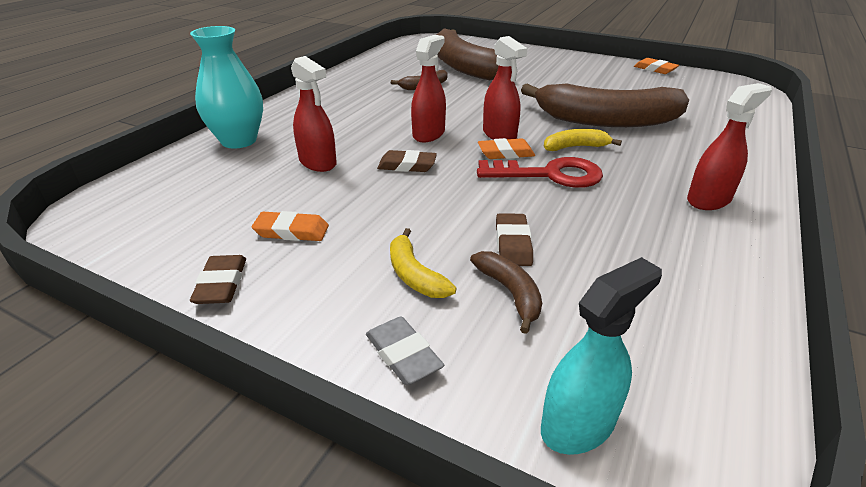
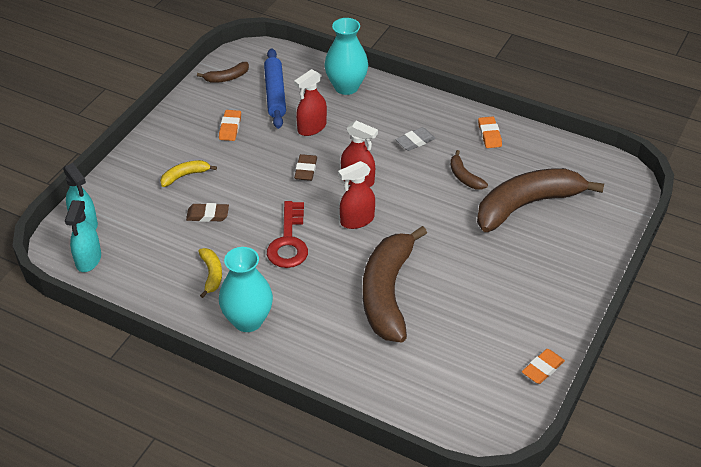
camera: 90 degrees right, 10 degrees up
brown eraser [190,255,246,304] -> none
grey eraser [366,316,444,385] -> grey eraser moved to [395,127,436,151]
brown banana [470,251,542,334] -> brown banana moved to [197,62,249,83]
orange eraser [478,138,535,159] -> orange eraser moved to [478,116,502,148]
yellow banana [544,129,622,151] -> yellow banana moved to [198,248,222,298]
red spray bottle [687,83,772,210] -> turquoise vase [219,247,273,332]
none -> turquoise spray bottle [65,200,101,272]
none -> blue rolling pin [264,48,286,129]

